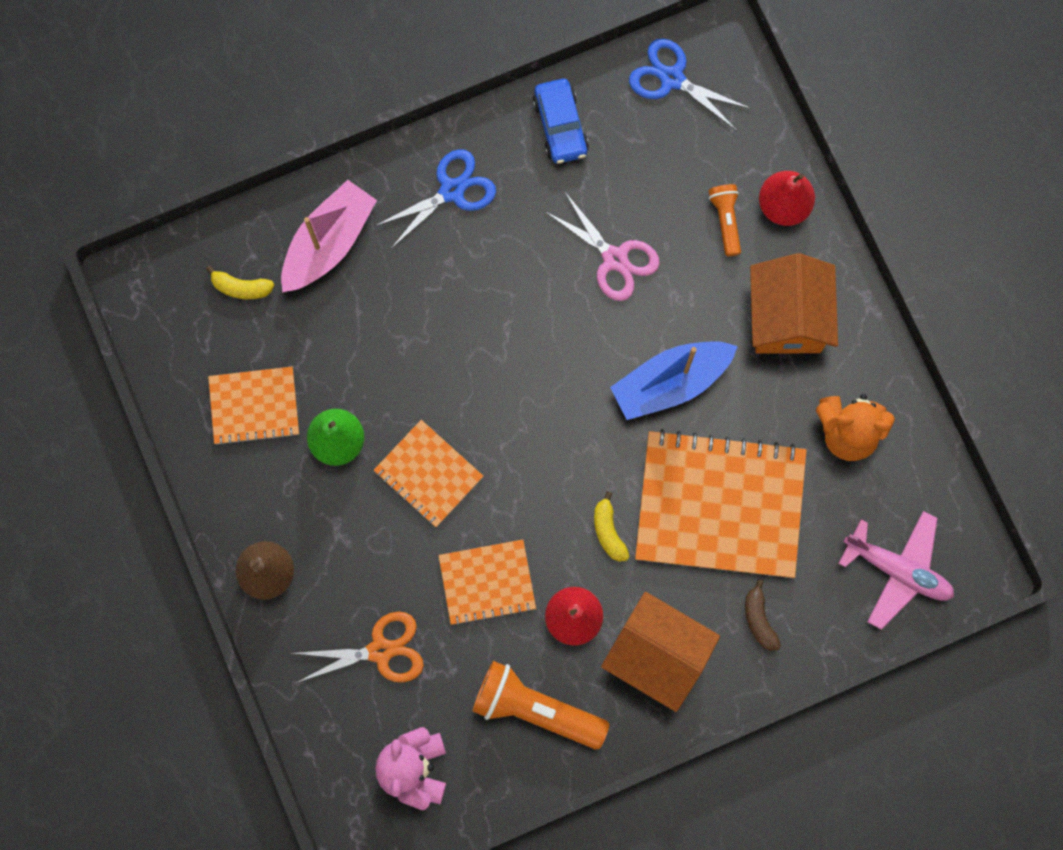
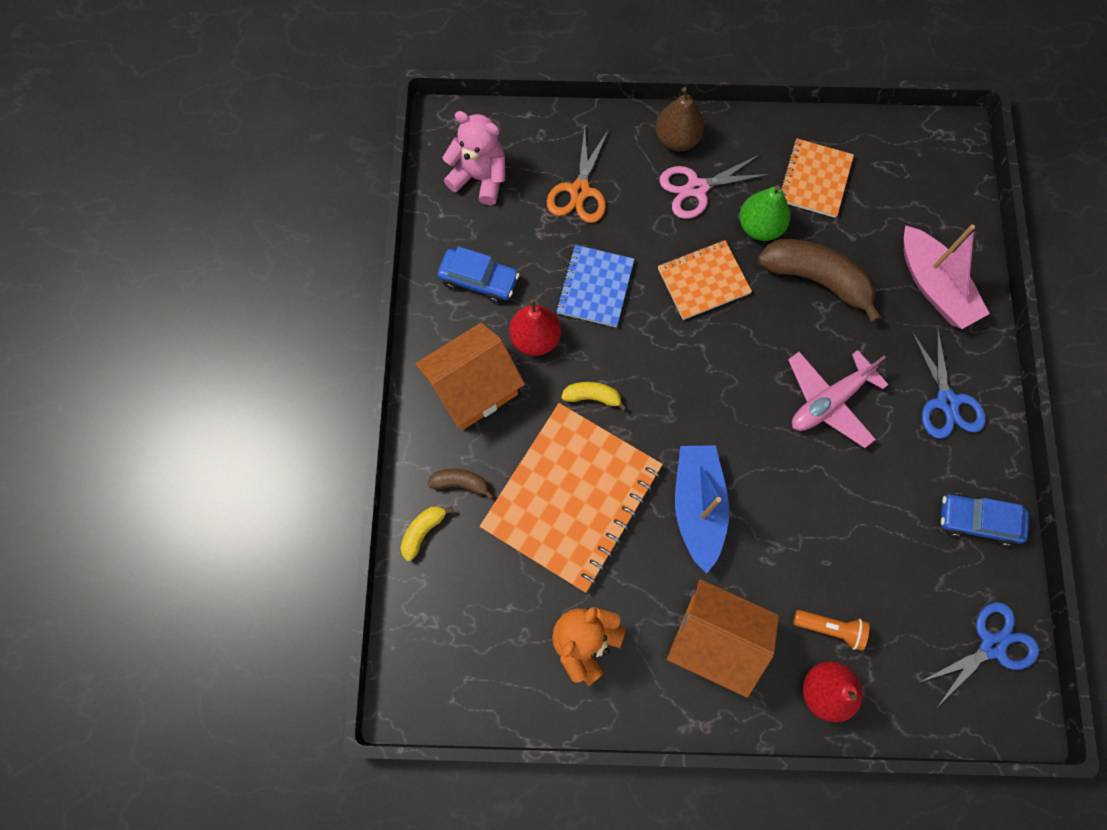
camera: 115 degrees right, 5 degrees down
yellow banana [206,265,274,299] -> yellow banana moved to [400,506,453,561]
orange notebook [438,539,536,626] -> blue notebook [556,245,634,327]
orange flashlight [472,661,610,749] -> blue car [438,246,520,303]
pink scissors [545,191,660,301] -> pink scissors moved to [659,155,770,219]
pink plane [838,511,954,630] -> pink plane moved to [788,350,889,448]
none -> brown banana [758,239,881,322]

